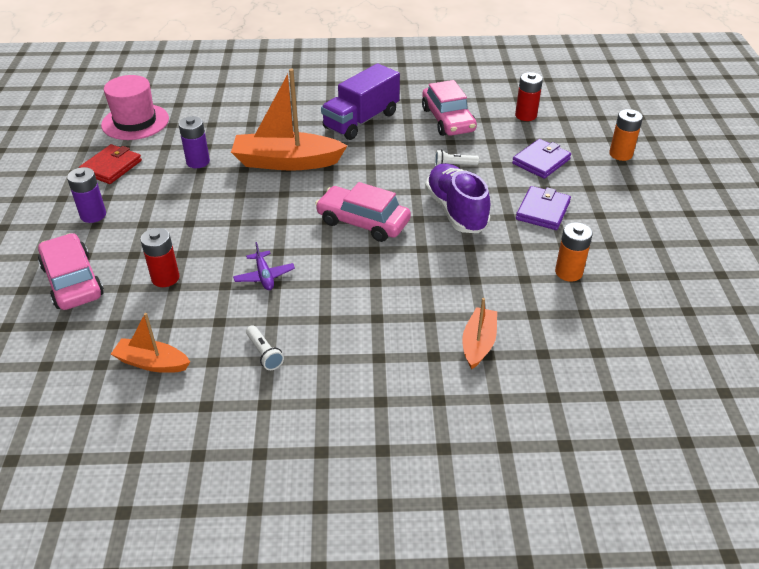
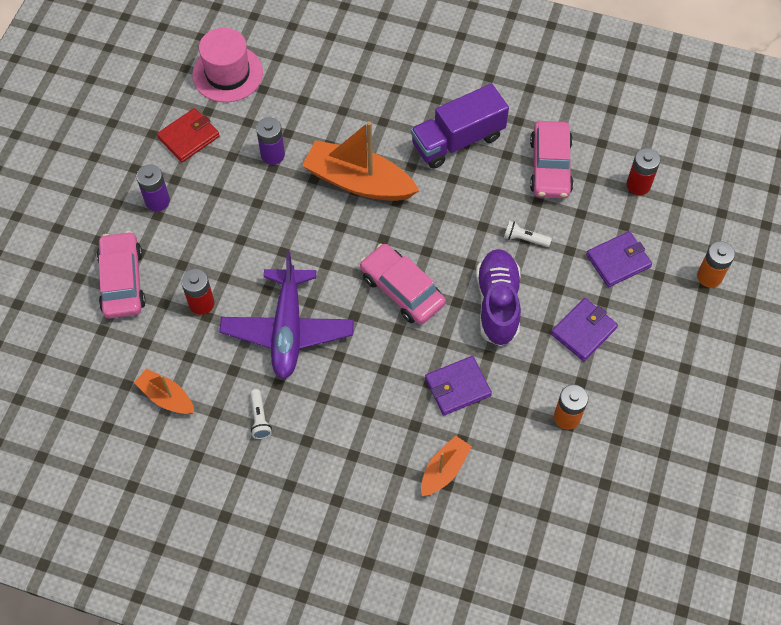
camera: 20 degrees right, 20 degrees up
purple plane [233,242,295,290] -> purple plane [220,252,354,379], size x2.29
none -> purple wallet [425,356,492,415]

